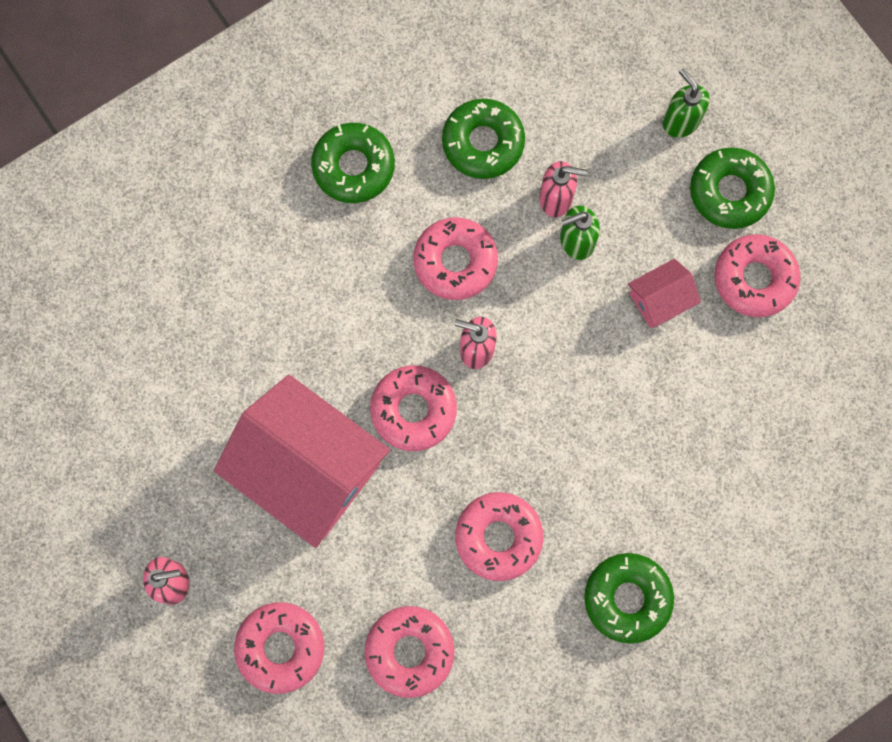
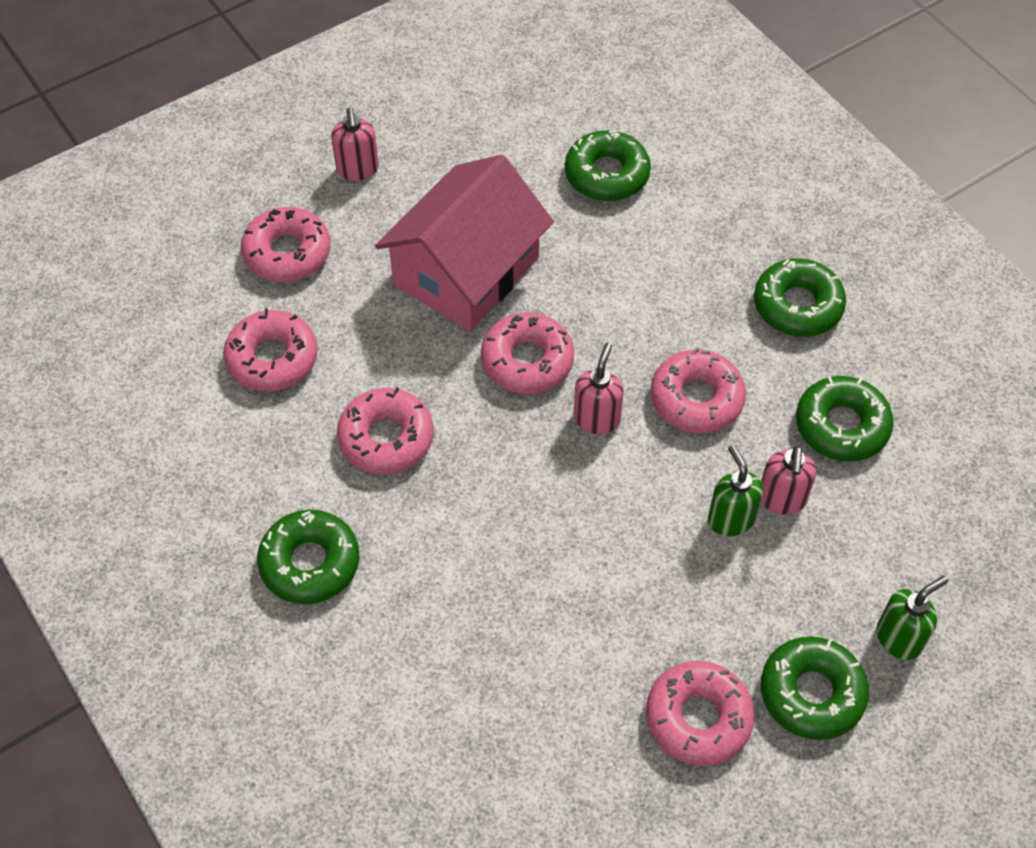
camera: 90 degrees right, 20 degrees down
pink house [628,259,701,328] -> none
none -> green donut [565,130,651,201]

